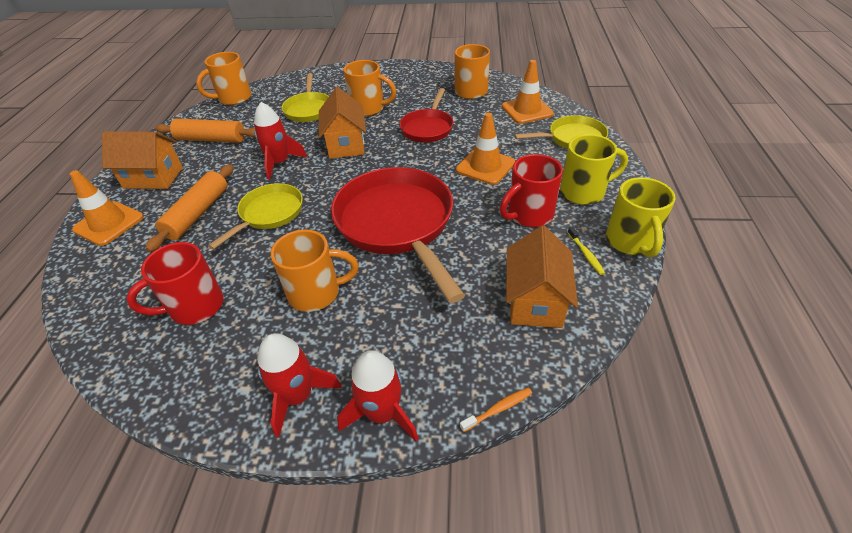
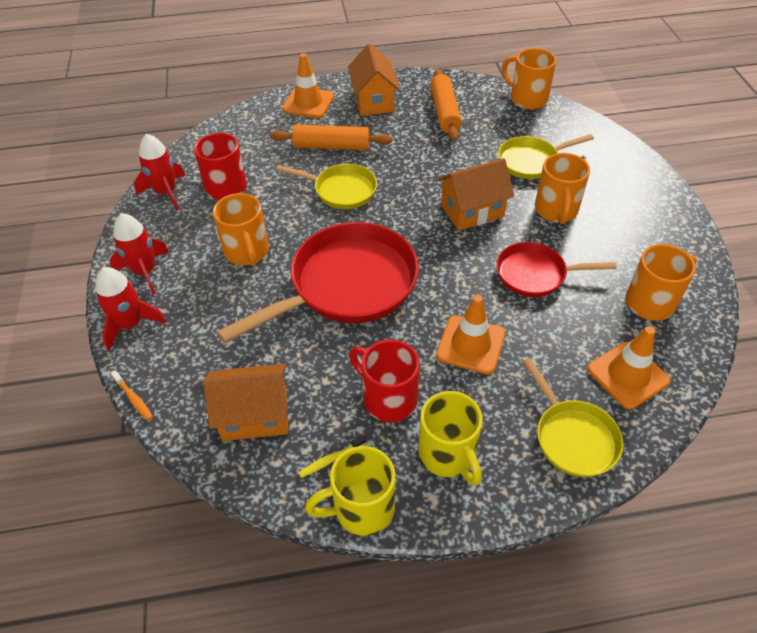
camera: 75 degrees right, 5 degrees up
red rocket [254,102,307,180] -> red rocket moved to [134,134,186,210]

